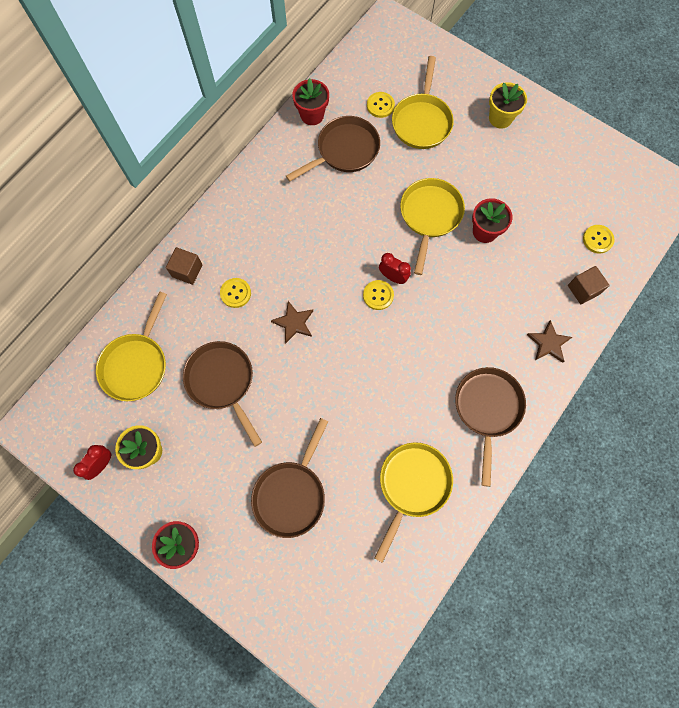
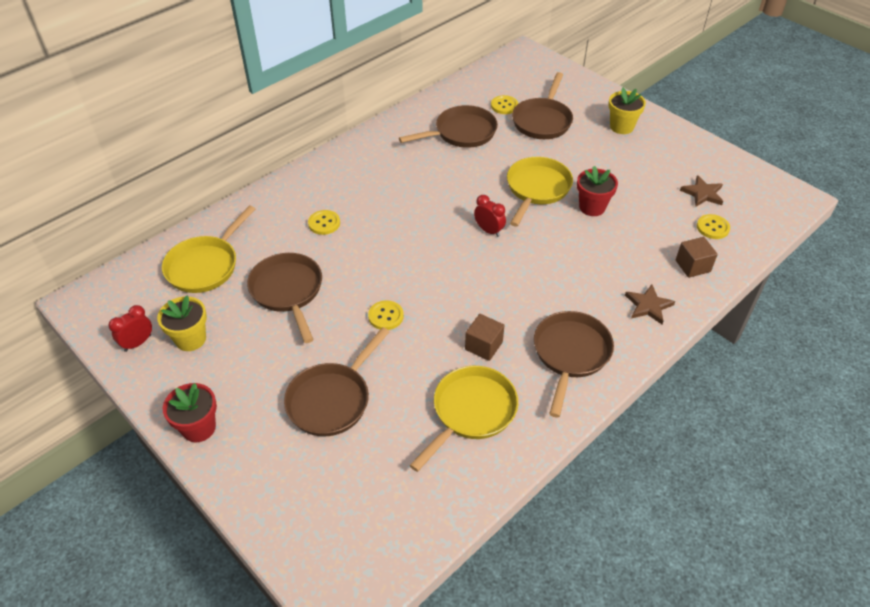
camera: 10 degrees right, 25 degrees down
brown cube [166,247,203,285] -> brown cube moved to [465,314,505,361]
brown star [271,301,313,344] -> brown star moved to [680,175,723,207]
red flower pot [292,78,329,125] -> none
yellow button [363,280,394,310] -> yellow button moved to [368,300,404,330]
yellow pan [392,56,454,149] -> brown pan [512,72,573,139]

